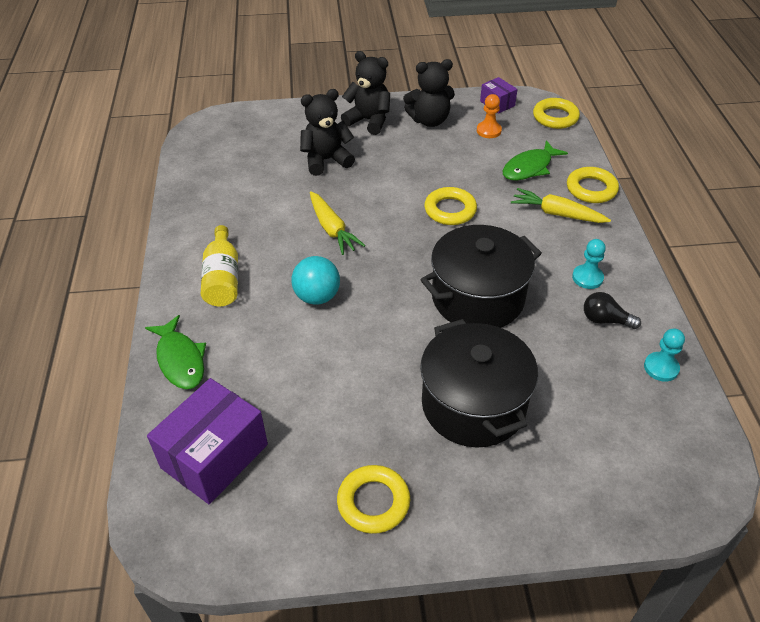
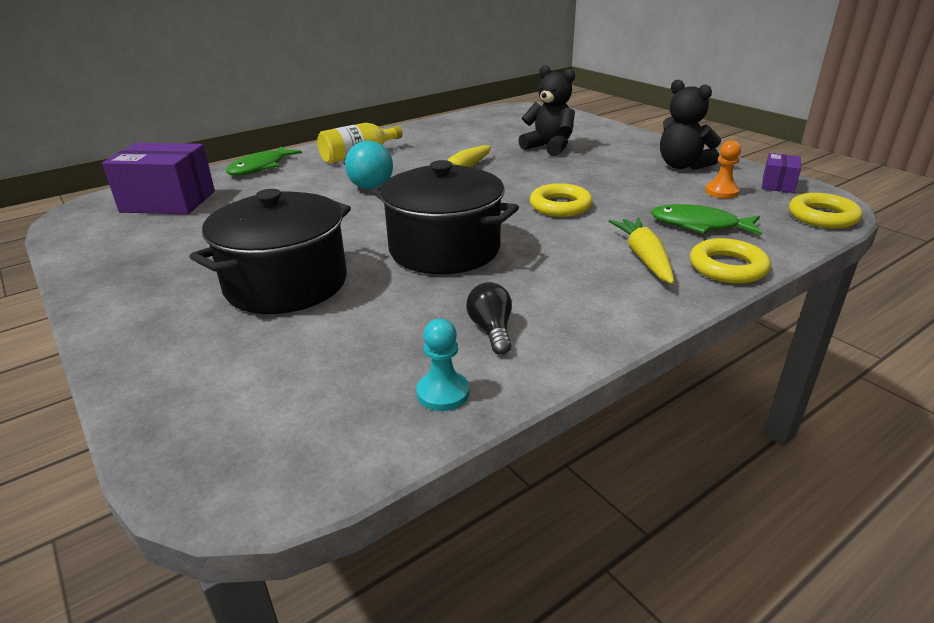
camera: 60 degrees right, 15 degrees down
yellow ring [337,465,410,534] -> none
black teddy bear [341,51,390,135] -> none
turquoise pawn [572,239,606,289] -> none

